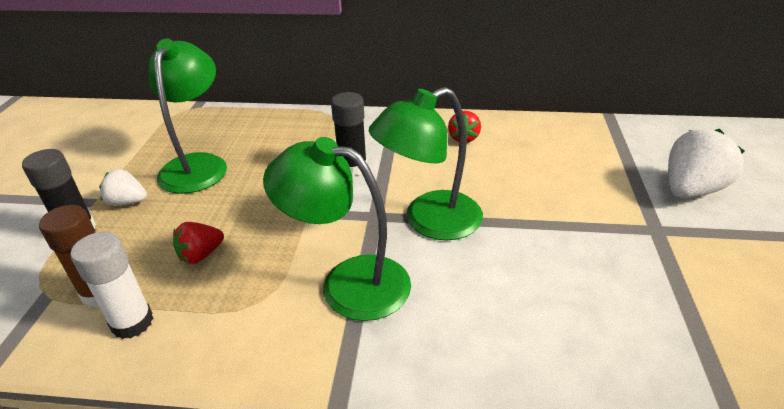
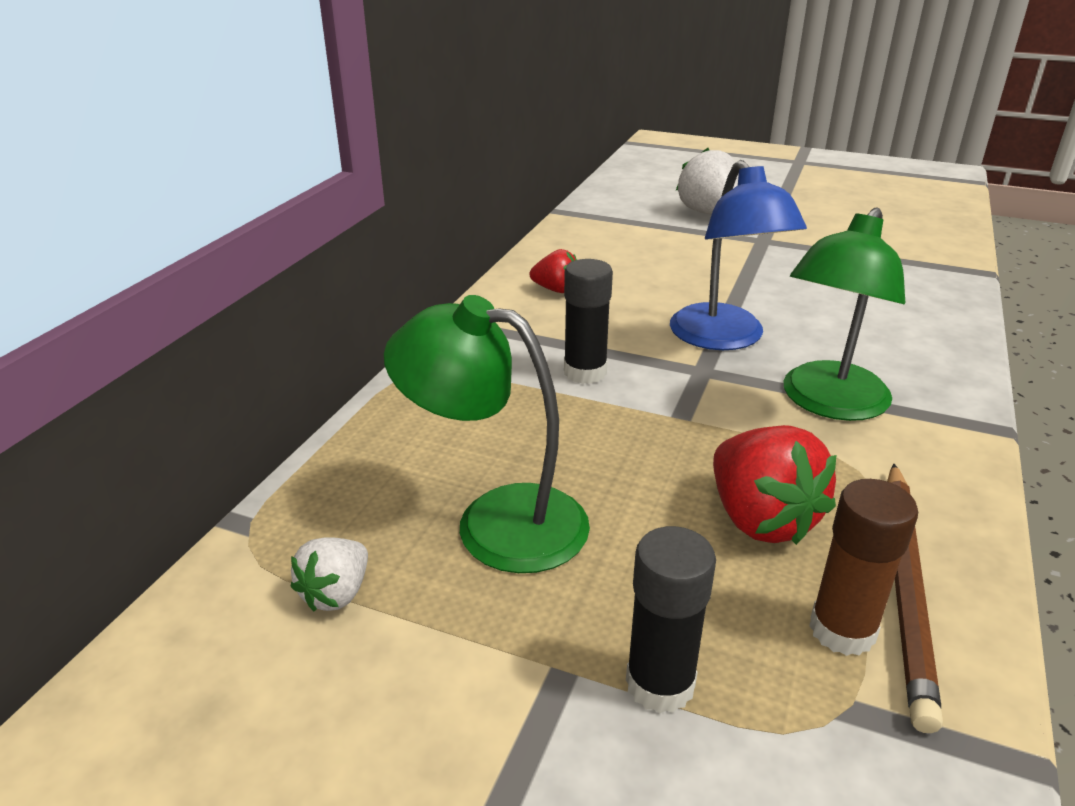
camera: 75 degrees left, 5 degrees down
white glue stick [70,232,154,339] -> brown pencil [887,464,943,733]
white strawberry [99,169,147,206] -> white strawberry moved to [291,537,368,611]
red strawberry [173,222,224,264] -> red strawberry [713,425,836,545], size x1.75
green lamp [369,87,483,240] -> blue lamp [670,160,807,350]

